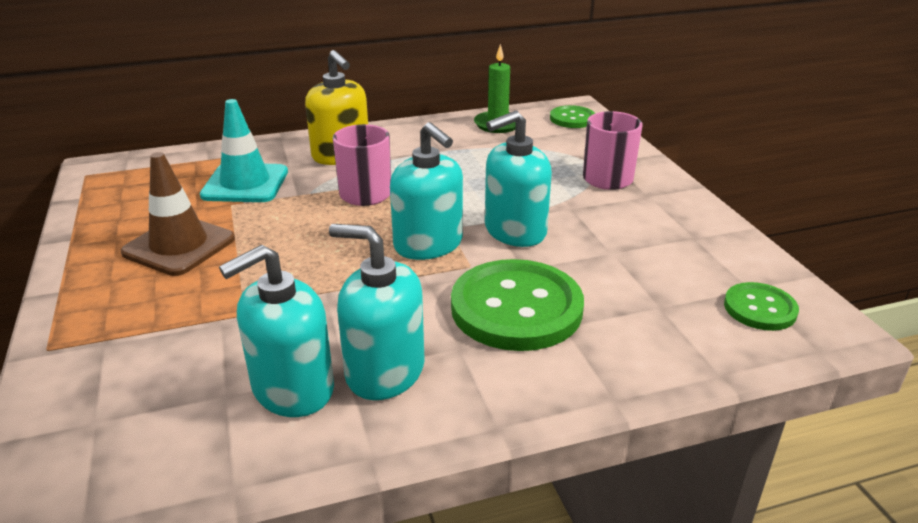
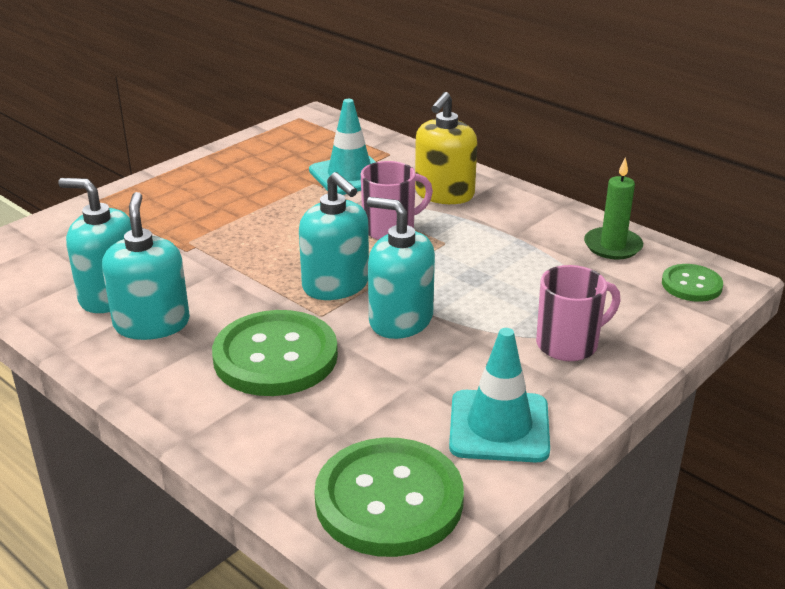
camera: 60 degrees right, 0 degrees up
brown traffic cone [121,152,235,276] -> none
turquoise soap dispenser [390,122,463,260] -> turquoise soap dispenser turned 60 degrees counterclockwise [299,172,369,300]
green button [724,282,799,331] -> green button [314,438,464,557], size x1.90
none -> turquoise traffic cone [449,328,550,462]

